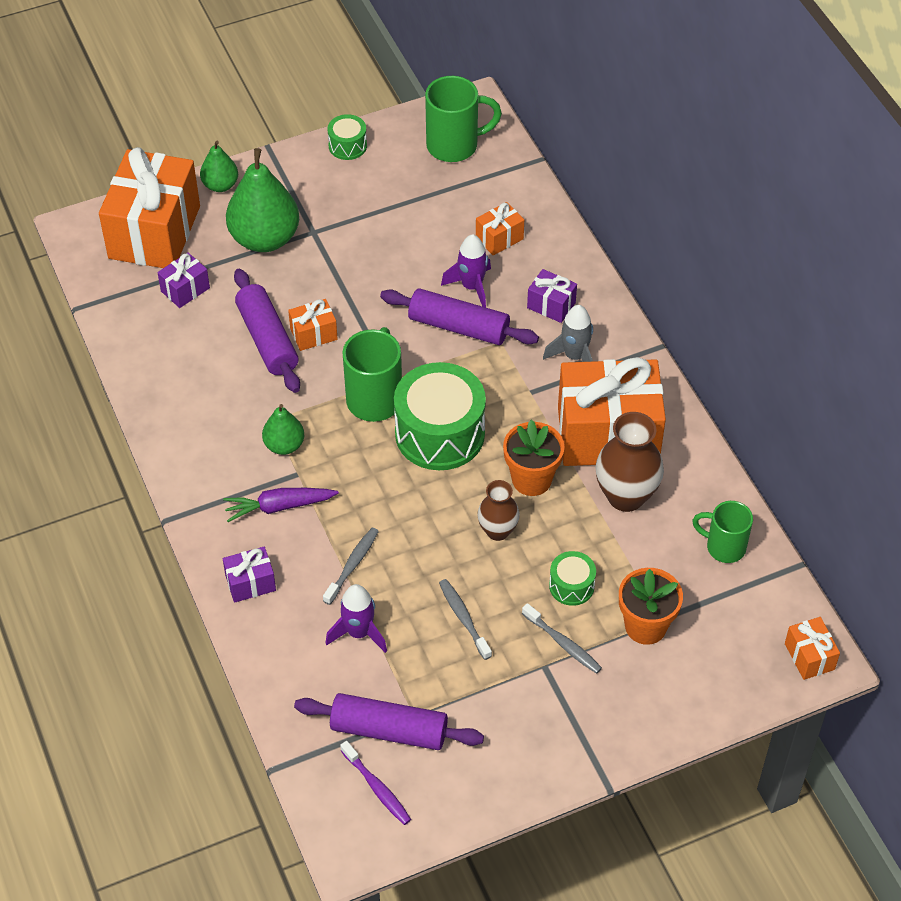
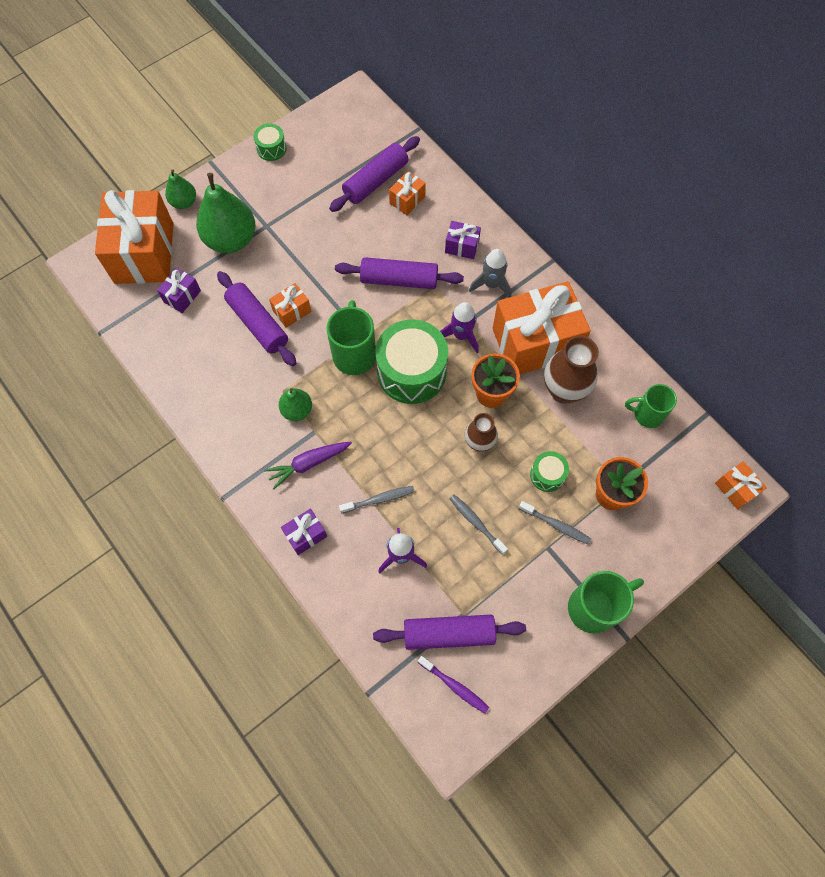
camera: 15 degrees left, 15 degrees up
grey toothbrush [323,528,379,605] -> grey toothbrush turned 60 degrees clockwise [339,486,415,514]
green mug [425,76,502,162] -> green mug moved to [568,571,644,634]
purple rocket [441,234,491,307] -> purple rocket moved to [440,302,479,353]
none -> purple rolling pin [329,136,420,212]

